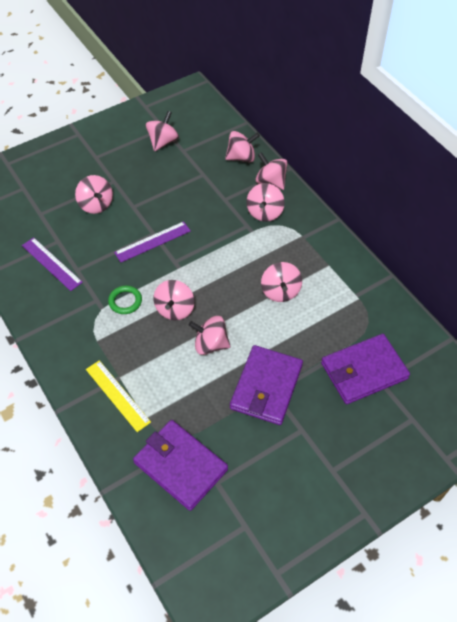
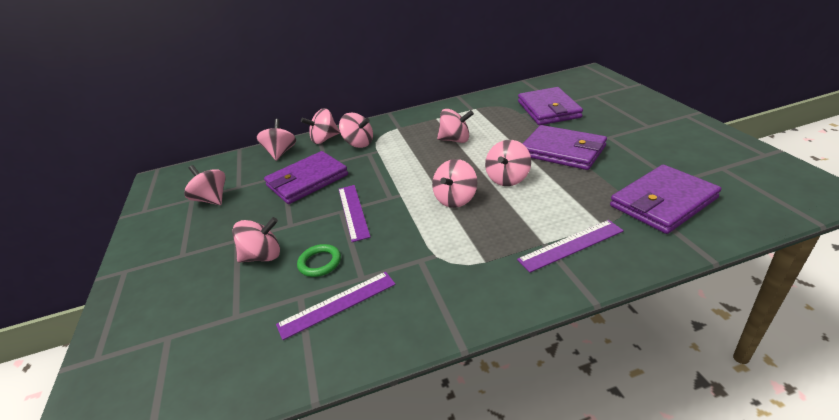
camera: 70 degrees left, 20 degrees down
yellow ruler [86,360,151,432] -> purple ruler [517,220,624,273]
green ring [108,285,142,314] -> green ring moved to [297,244,341,277]
pink spinning top [154,280,194,320] -> pink spinning top turned 90 degrees clockwise [432,159,477,208]
none -> purple wallet [264,151,348,204]

